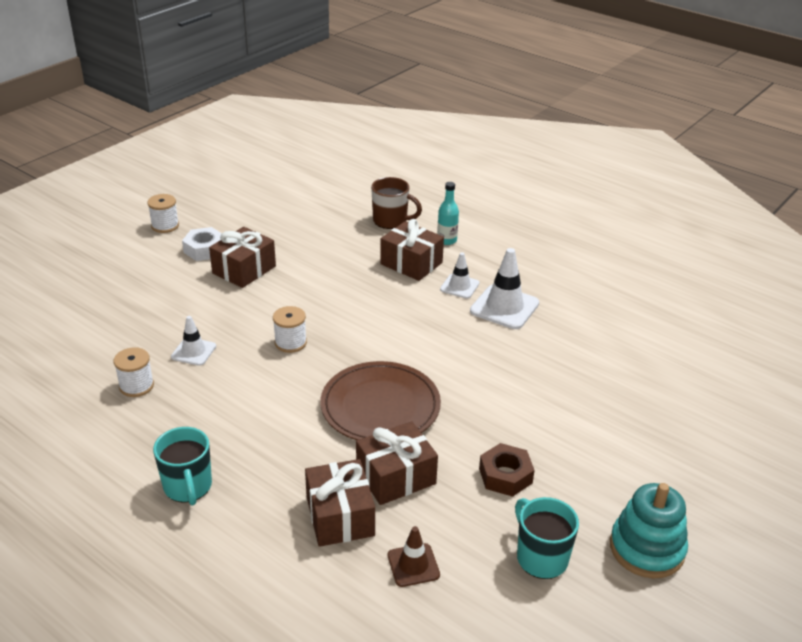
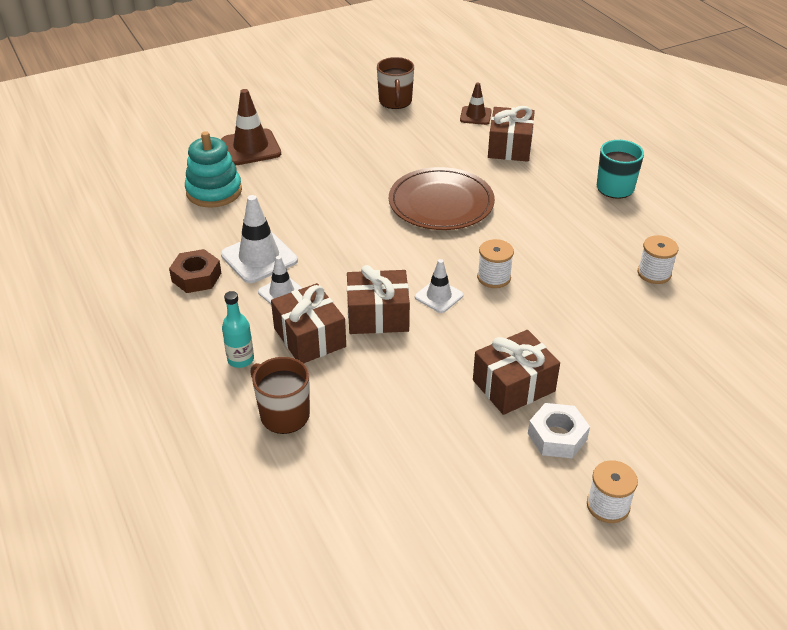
camera: 155 degrees left, 5 degrees up
white traffic cone [171,316,216,366] -> white traffic cone moved to [415,259,463,313]
brown gift [356,421,438,505] -> brown gift moved to [347,265,410,334]
brown nut [479,443,535,497] -> brown nut moved to [169,249,221,293]
turquoise mug [515,497,579,579] -> brown mug [377,57,414,109]
turquoise stacking toy [610,483,688,578] -> turquoise stacking toy moved to [185,131,242,208]
none -> brown traffic cone [221,89,281,165]

